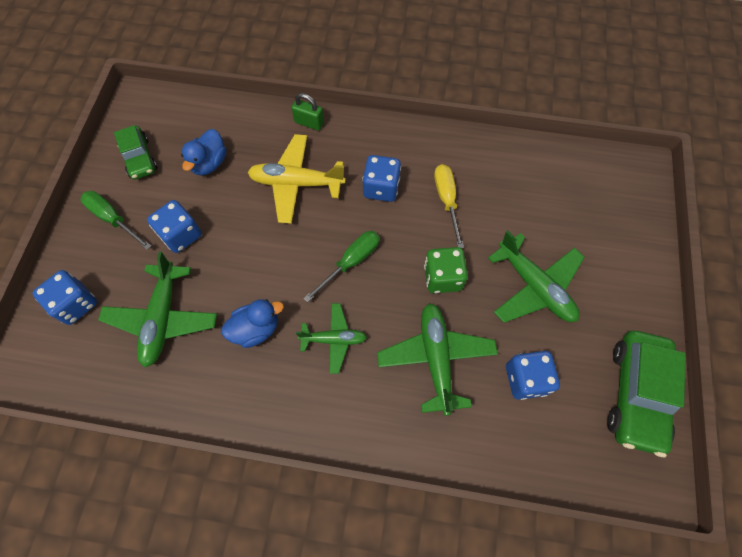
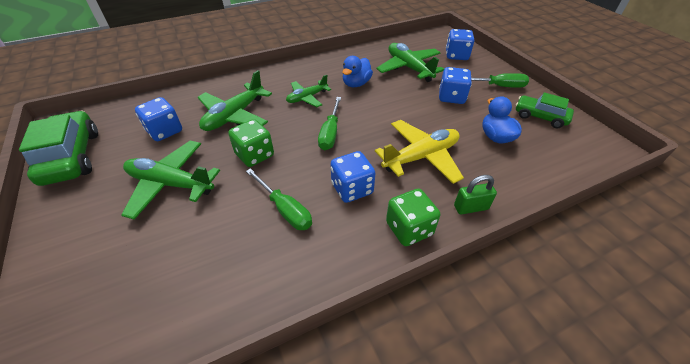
camera: 145 degrees right, 20 degrees down
green plane [377,303,498,416] -> green plane turned 75 degrees clockwise [198,70,272,131]
yellow screwdriver [434,164,464,248] -> green screwdriver [246,168,312,230]
none -> green dice [386,189,440,246]

